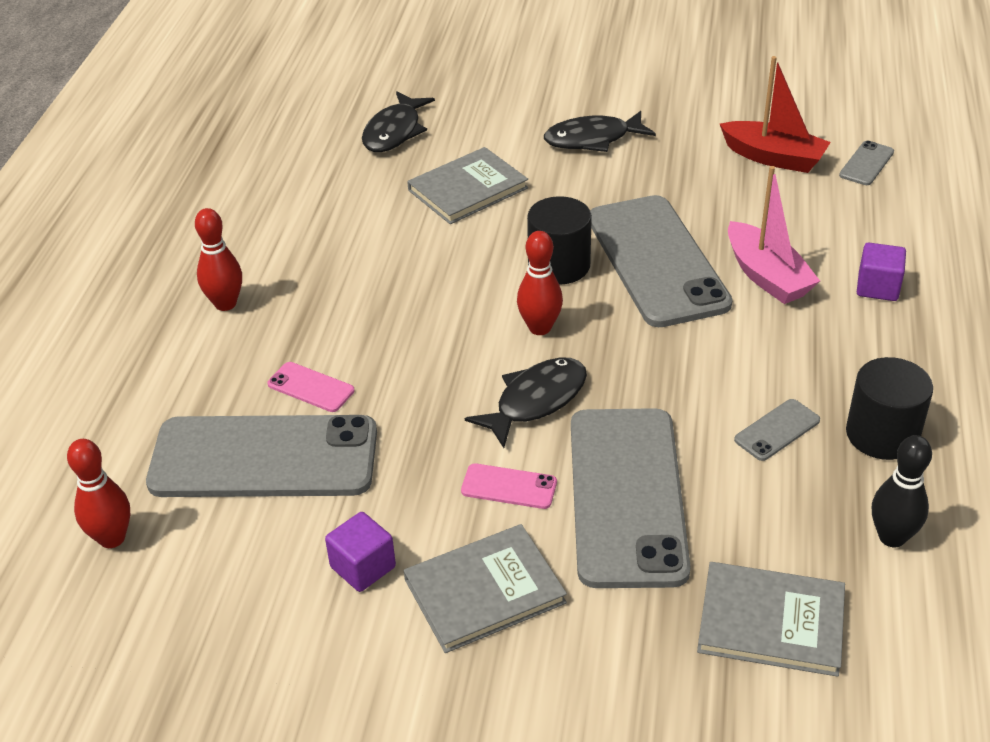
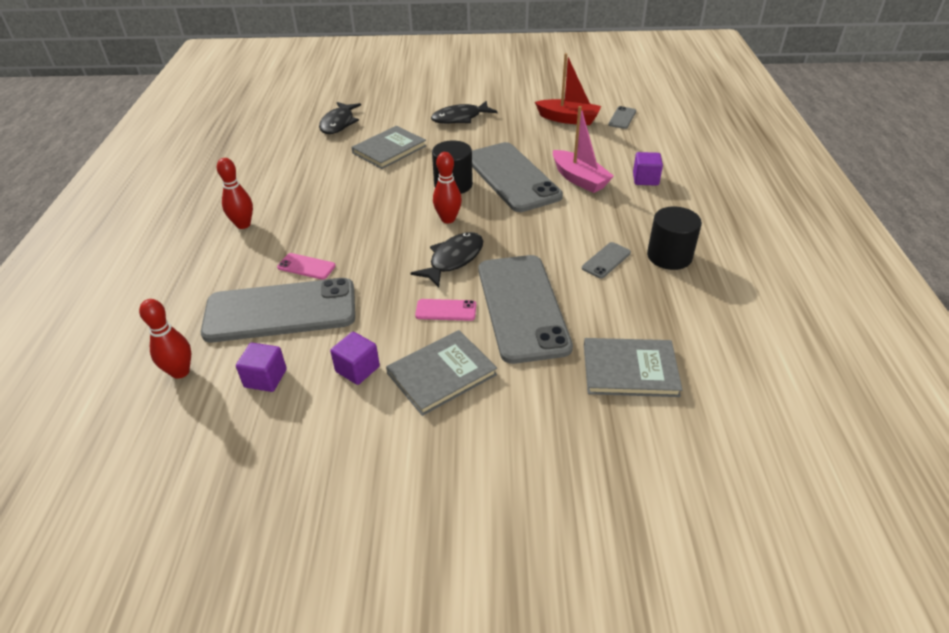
camera: 10 degrees left, 0 degrees up
black bowling pin [872,435,932,547] -> none
none -> purple cube [236,343,287,392]

